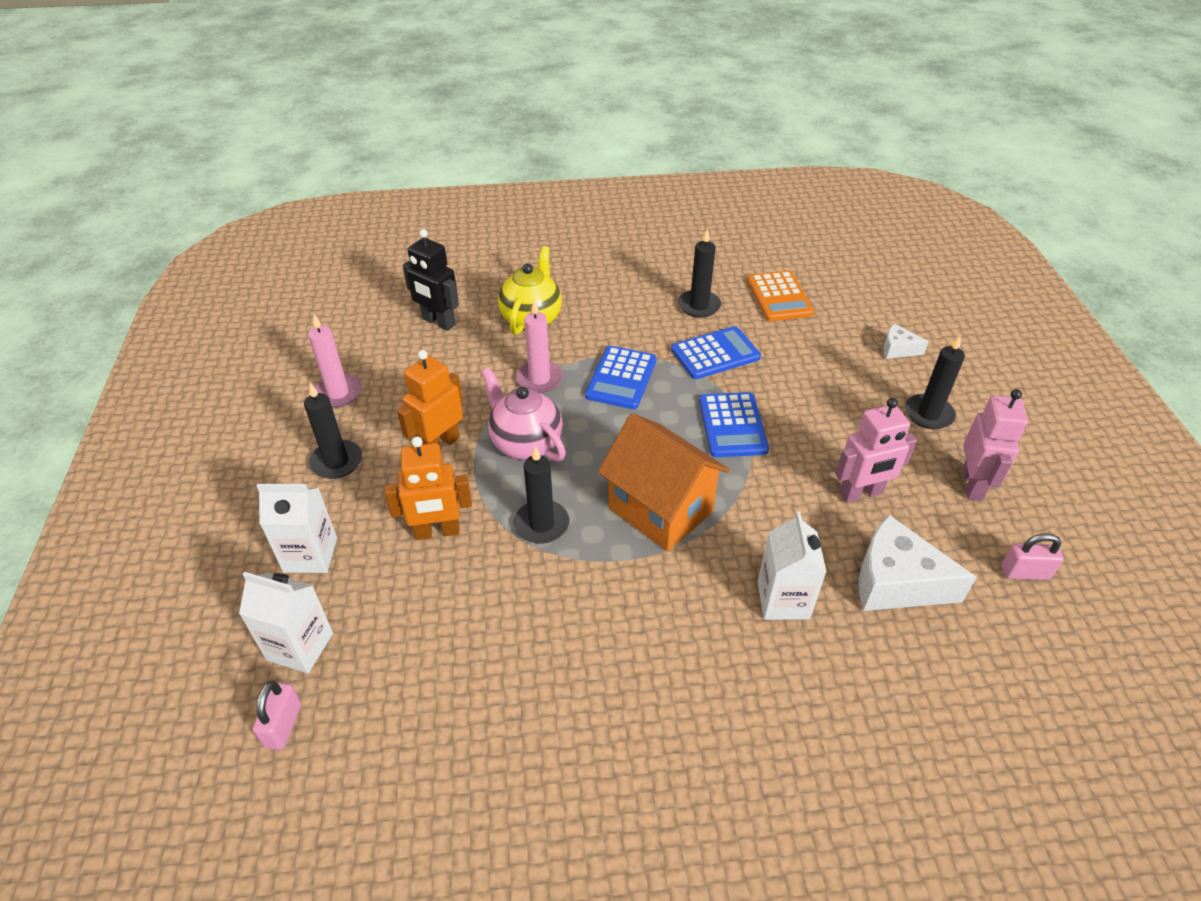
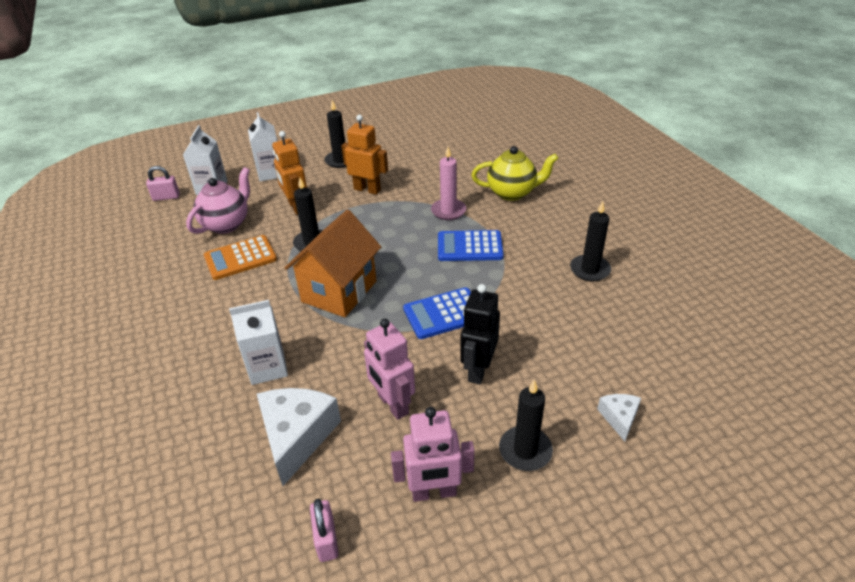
camera: 75 degrees right, 5 degrees down
pink candle [308,314,362,408] -> none
black robot [403,229,459,331] -> black robot moved to [460,284,500,384]
pink teapot [481,367,566,462] -> pink teapot moved to [186,167,250,234]
blue calculator [671,326,761,379] -> none
orange calculator [747,271,814,321] -> orange calculator moved to [204,235,277,280]

